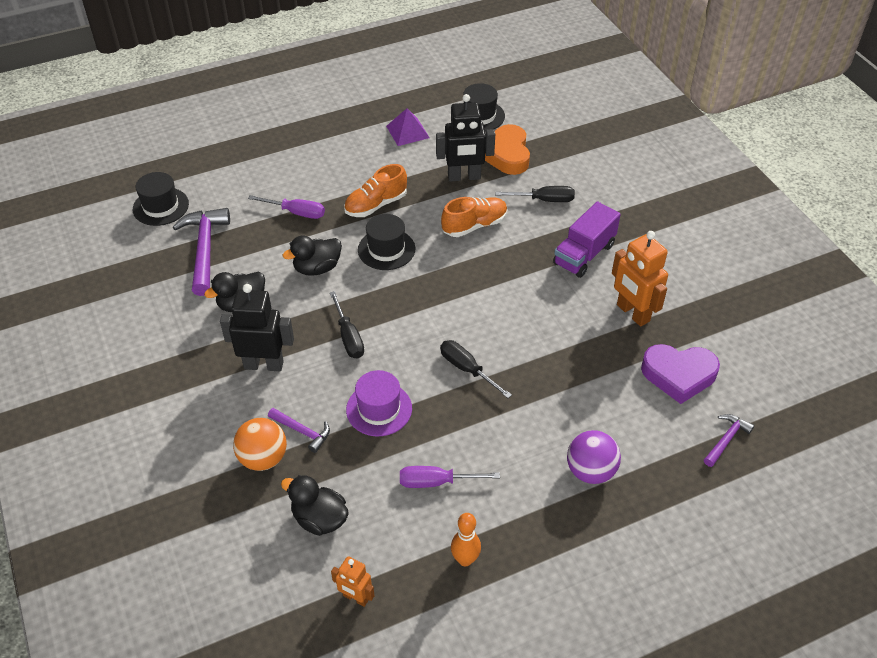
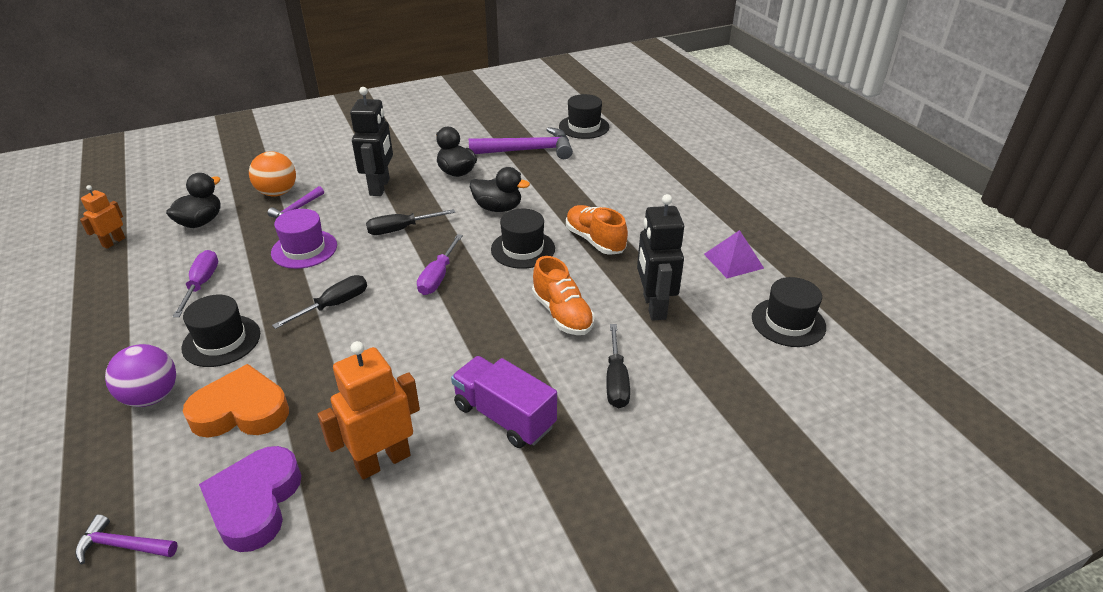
camera: 90 degrees right, 10 degrees down
purple screwdriver [248,195,325,219] -> purple screwdriver moved to [417,234,463,295]
black duck [283,236,342,276] -> black duck turned 135 degrees clockwise [470,167,530,212]
orange bowling pin [451,513,481,566] -> none
orange heart [485,124,530,175] -> orange heart moved to [183,364,289,438]
purple hammer [704,414,754,467] -> purple hammer turned 150 degrees clockwise [75,514,177,564]
none -> black hat [181,295,260,367]

